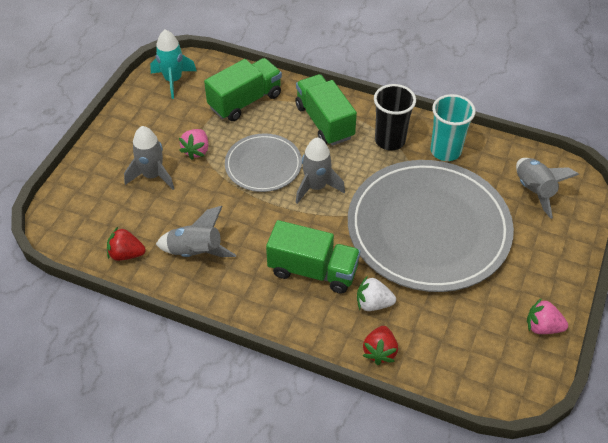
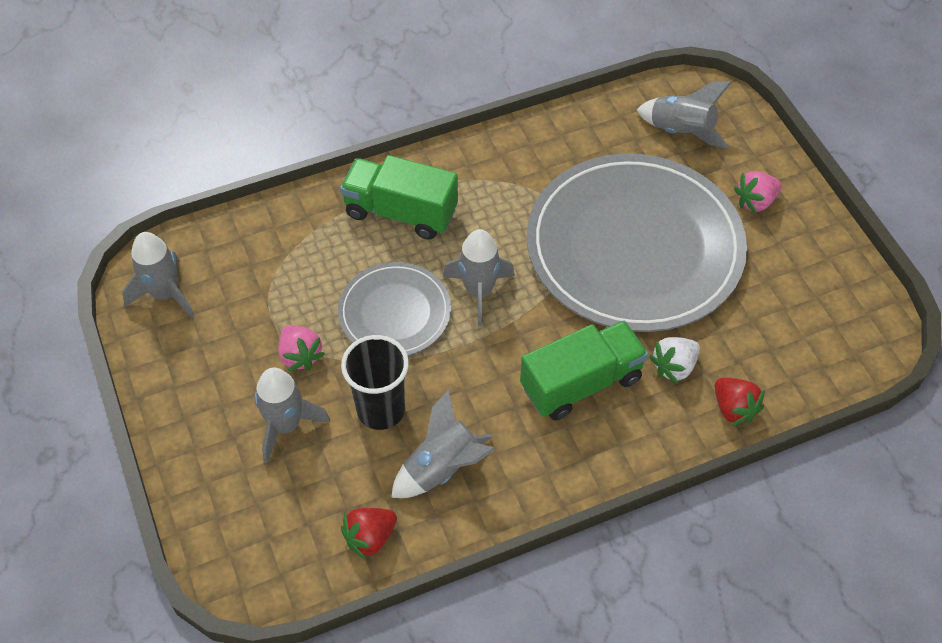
camera: 45 degrees left, 5 degrees up
turquoise rocket [150,29,196,99] -> grey rocket [122,232,194,318]
green truck [204,58,282,121] -> none
black cup [374,84,416,151] -> black cup moved to [341,335,409,430]
turquoise cup [430,94,476,161] -> none
pink strawberry [527,298,568,334] -> pink strawberry moved to [734,171,782,214]

